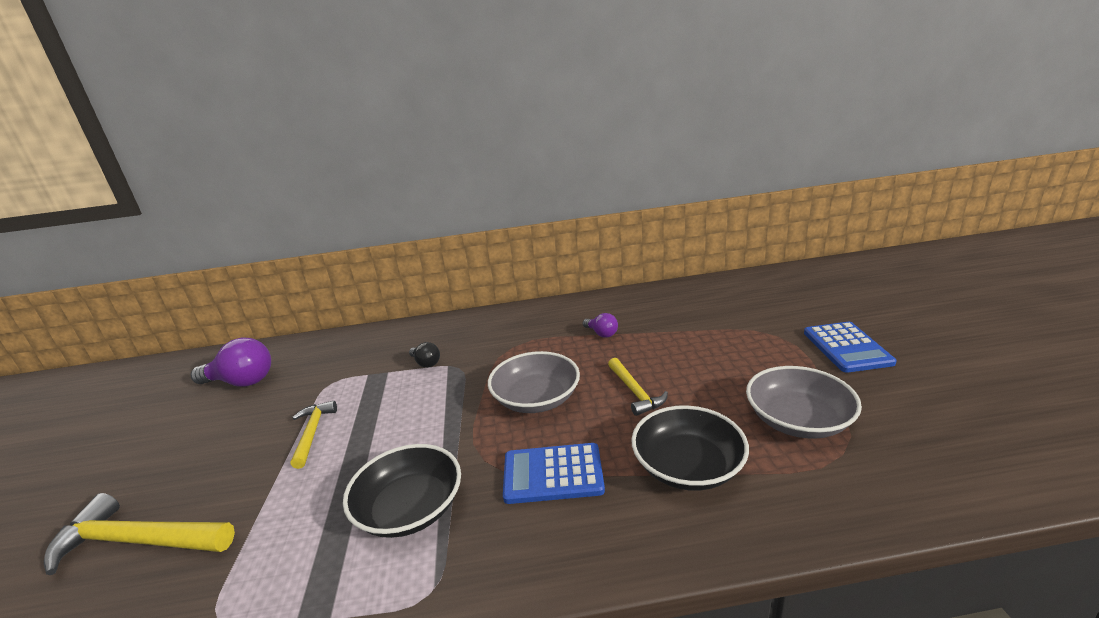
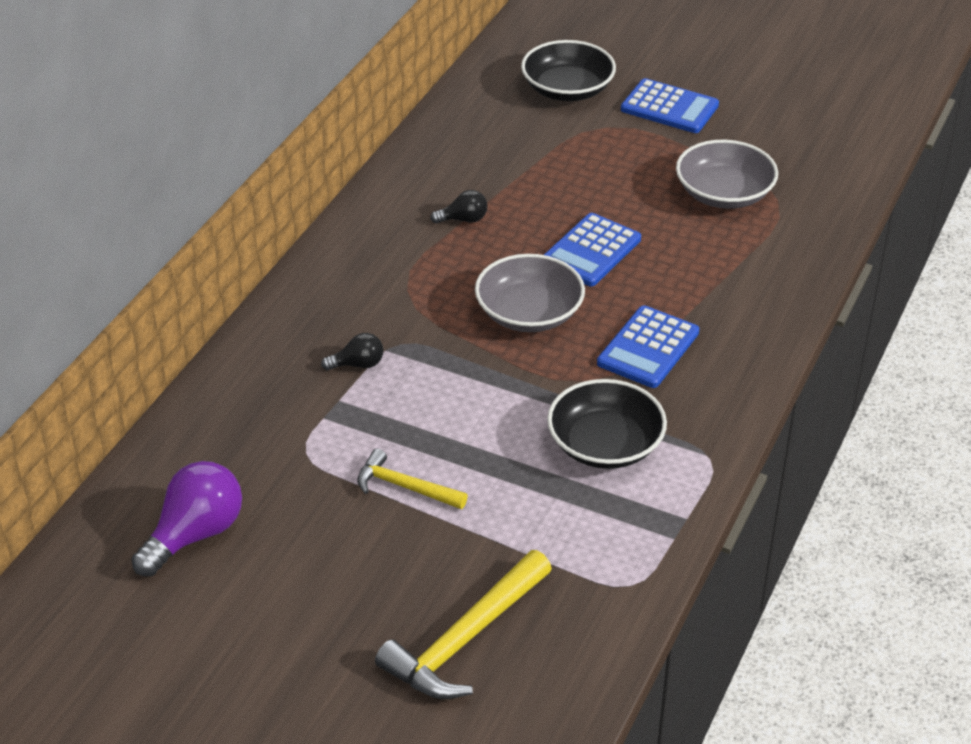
camera: 60 degrees left, 15 degrees up
purple light bulb [583,313,618,338] -> black light bulb [430,190,487,224]
yellow hammer [608,358,668,416] -> blue calculator [544,213,641,286]
black bowl [631,405,749,491] -> black bowl moved to [521,40,616,101]

